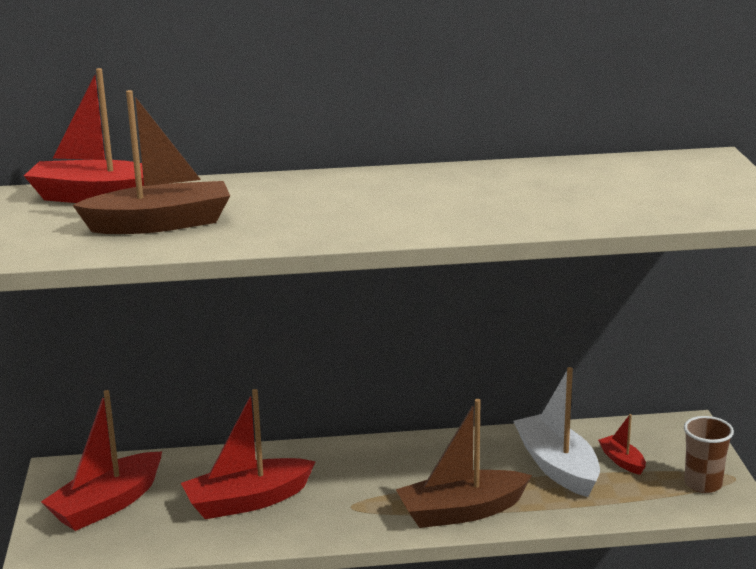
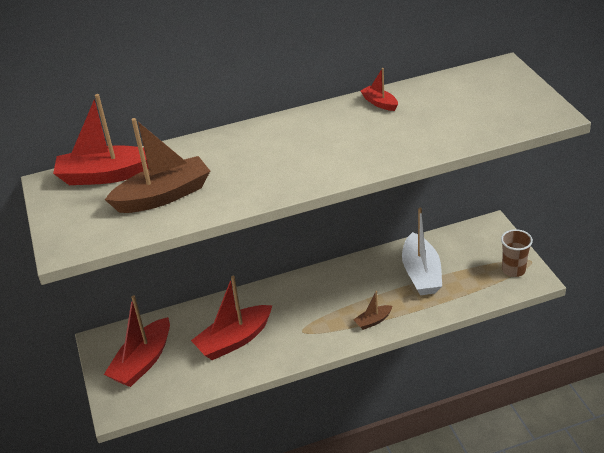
camera: 10 degrees left, 15 degrees up
brown boat [396,399,532,528] -> brown boat [353,291,392,330], size x0.49
white boat [514,367,600,497] -> white boat turned 150 degrees counterclockwise [402,208,442,295]
red boat [598,414,646,475] -> red boat moved to [360,68,398,111]

